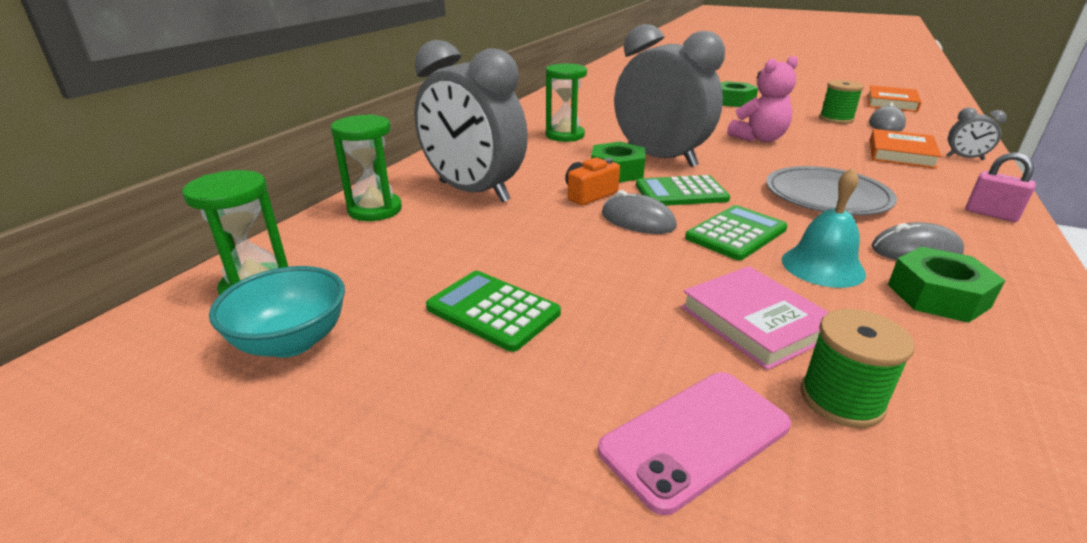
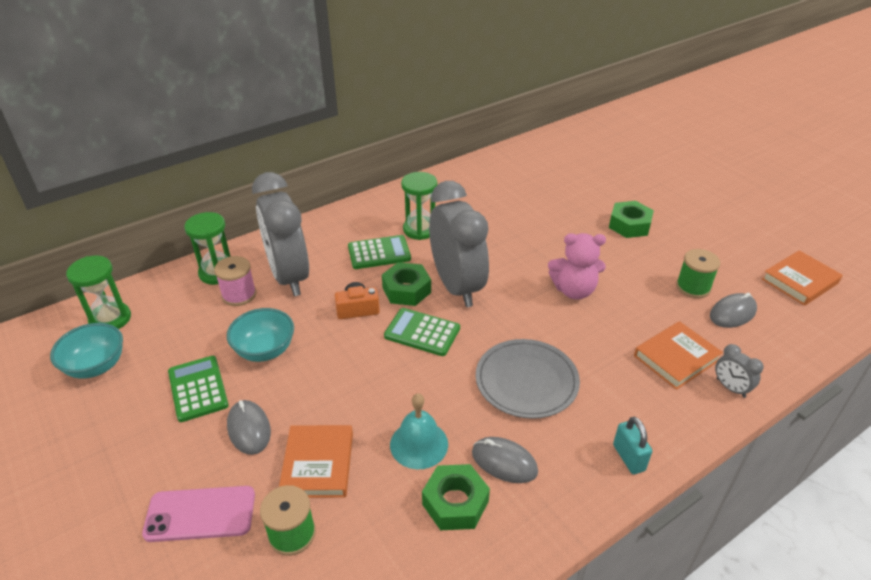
camera: 30 degrees right, 10 degrees up
grey mouse [602,190,677,234] -> grey mouse moved to [227,400,271,455]
pink book [681,266,829,370] -> orange book [279,425,353,498]
green calculator [685,205,788,260] -> green calculator moved to [348,235,411,269]
pink padlock [966,153,1036,222] -> turquoise padlock [613,416,652,474]
none -> pink spool [214,256,256,306]
none -> turquoise bowl [227,308,294,362]

